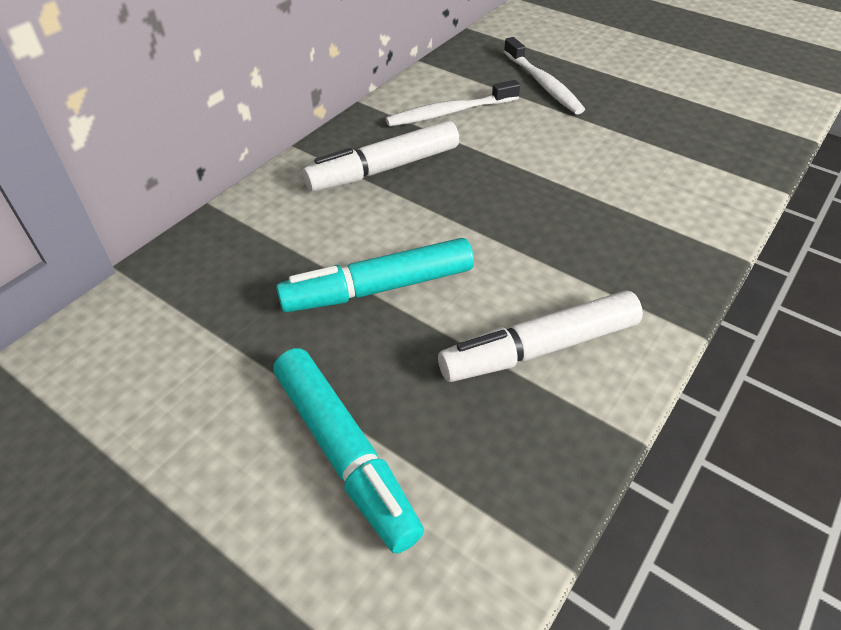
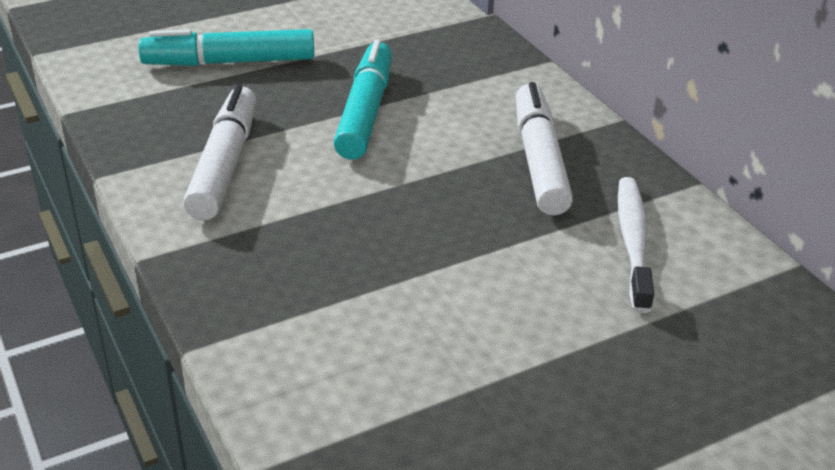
camera: 115 degrees right, 10 degrees down
white toothbrush [504,37,585,114] -> none

